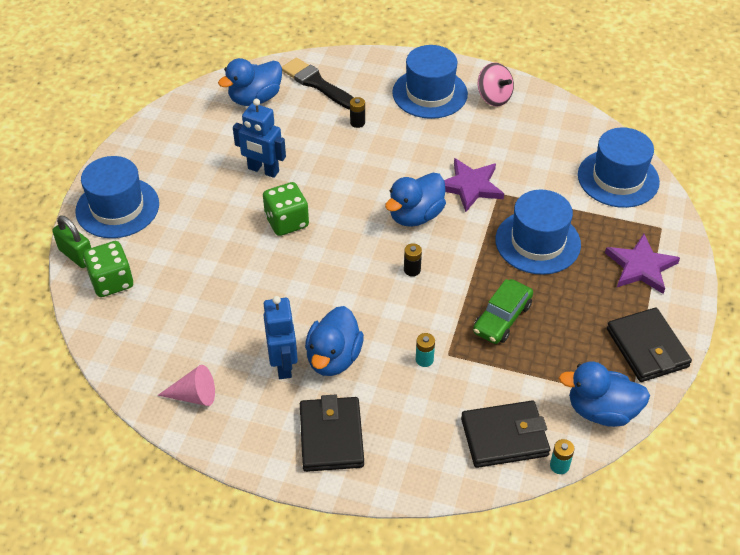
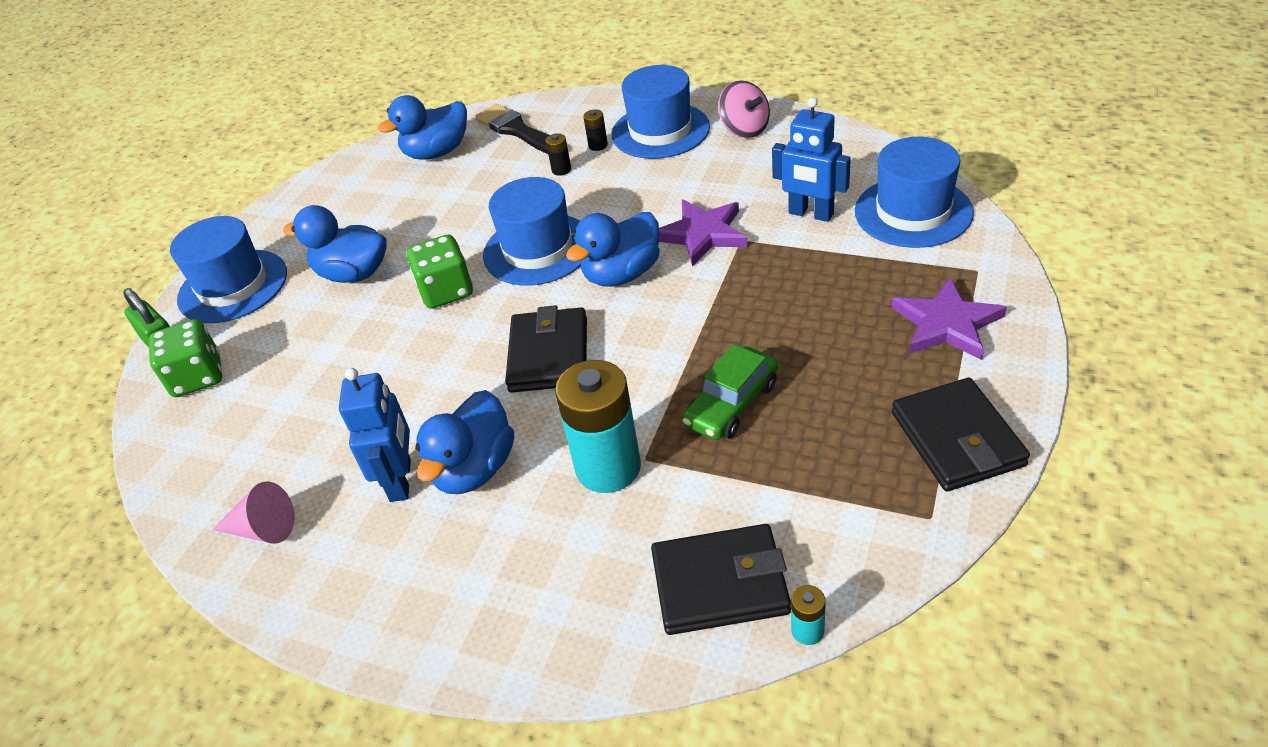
camera: 10 degrees right, 5 degrees down
blue robot [233,99,286,178] -> blue robot moved to [772,97,851,222]
black wallet [300,394,364,472] -> black wallet moved to [505,305,587,393]
black battery [404,243,422,276] -> black battery moved to [583,109,608,151]
turquoise battery [416,333,435,367] -> turquoise battery [555,360,641,493], size x2.40
blue hat [495,190,581,275] -> blue hat moved to [483,177,581,285]
blue duck [559,362,650,427] -> blue duck moved to [283,205,387,283]

